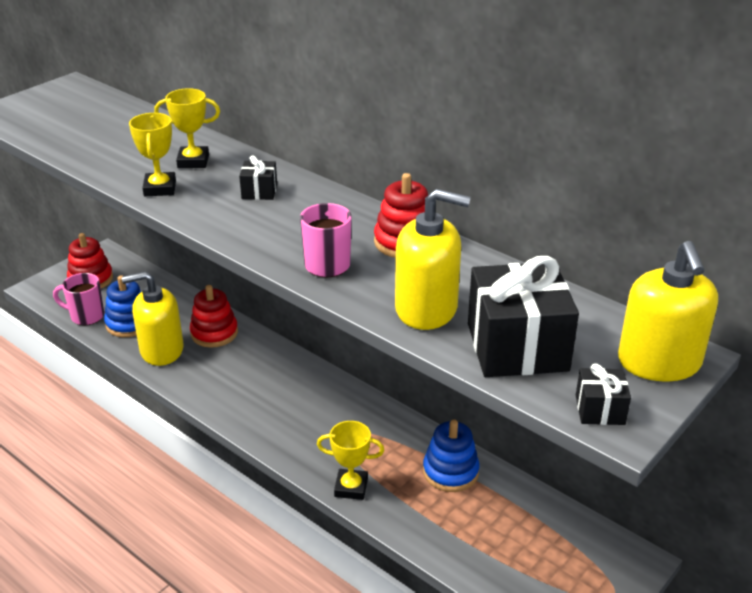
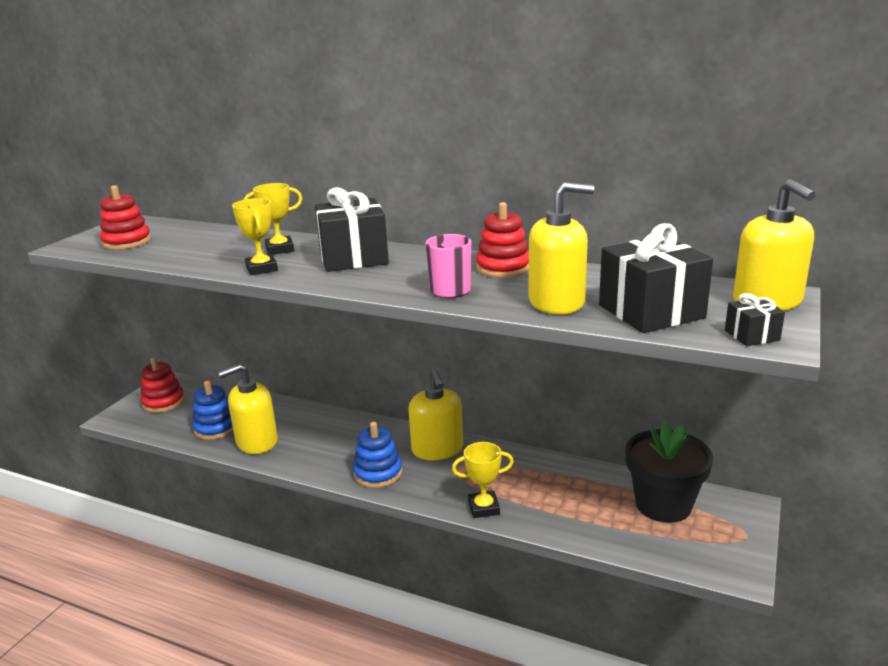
camera: 15 degrees left, 10 degrees down
pink mug [53,273,104,325] -> none
red stacking toy [190,285,238,348] -> red stacking toy moved to [100,185,151,250]
black gift [239,155,277,200] -> black gift [315,187,389,272], size x2.15
blue stacking toy [423,419,480,492] -> blue stacking toy moved to [353,422,402,488]
none -> yellow soap dispenser [408,370,463,460]
none -> black flower pot [625,421,713,523]

